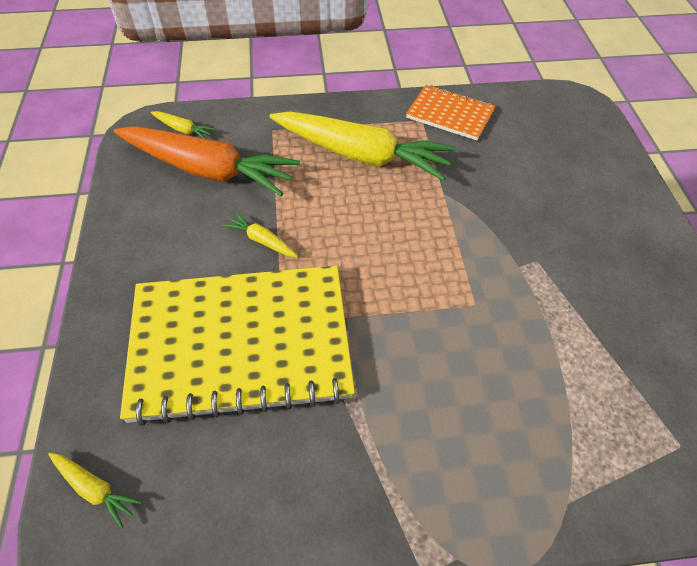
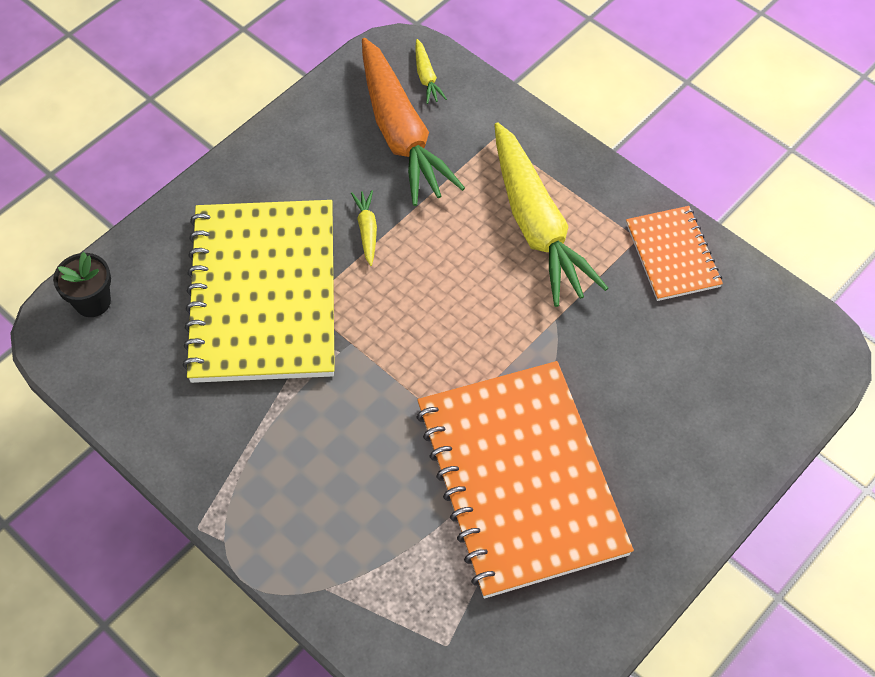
camera: 50 degrees right, 5 degrees up
yellow carrot [48,453,142,528] -> black flower pot [53,252,111,317]
yellow notebook [120,266,355,426] -> yellow notebook turned 45 degrees clockwise [183,200,335,383]
none -> orange notebook [417,361,634,599]

